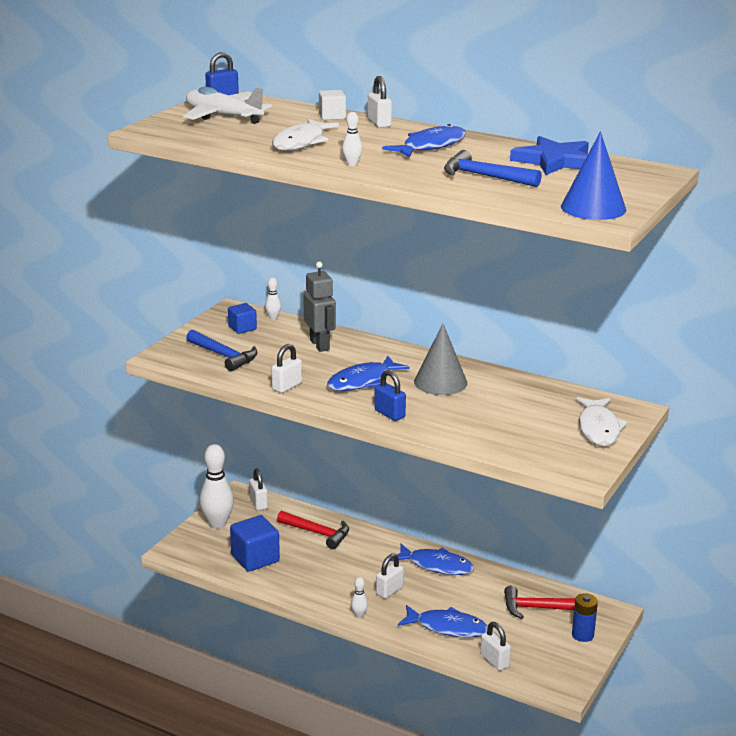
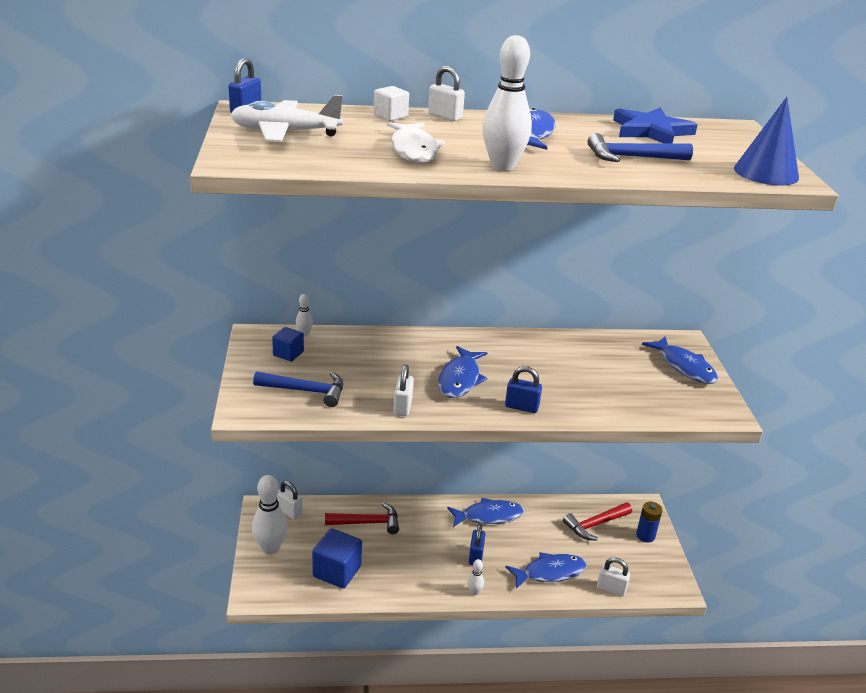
camera: 35 degrees left, 5 degrees up
grey robot [303,261,336,352] -> none
white bowling pin [342,112,362,166] -> white bowling pin [482,35,532,171], size x2.18
white padlock [376,554,404,599] -> blue padlock [469,523,485,565]
grey cone [414,324,467,395] -> none
white fish [576,397,628,446] -> blue fish [642,336,718,384]

